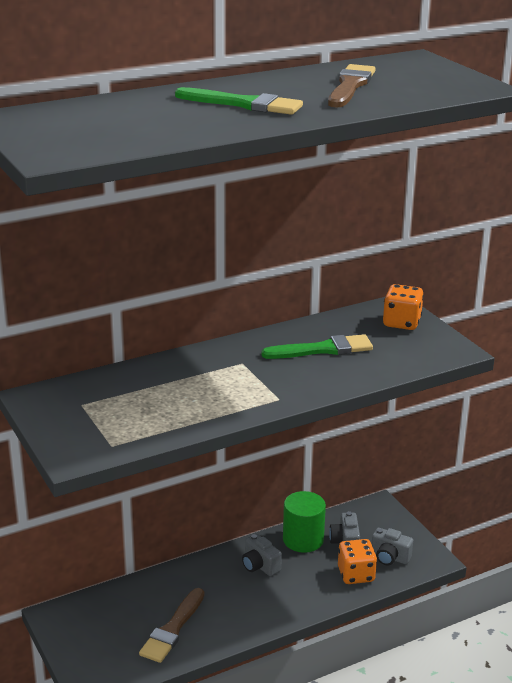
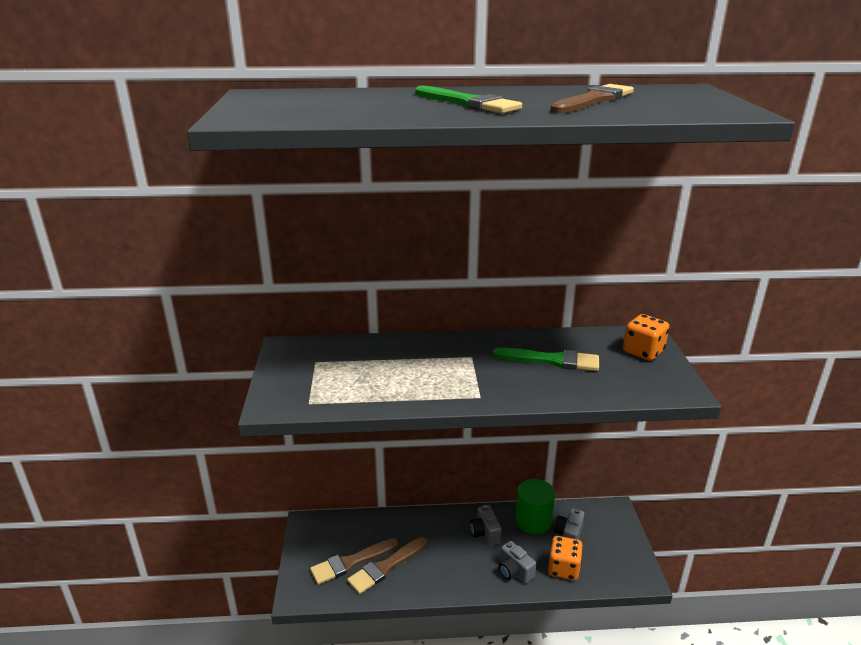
camera: 25 degrees right, 0 degrees up
grey camera [372,528,413,565] -> grey camera moved to [498,541,536,584]
none -> brown brush [310,538,399,585]

